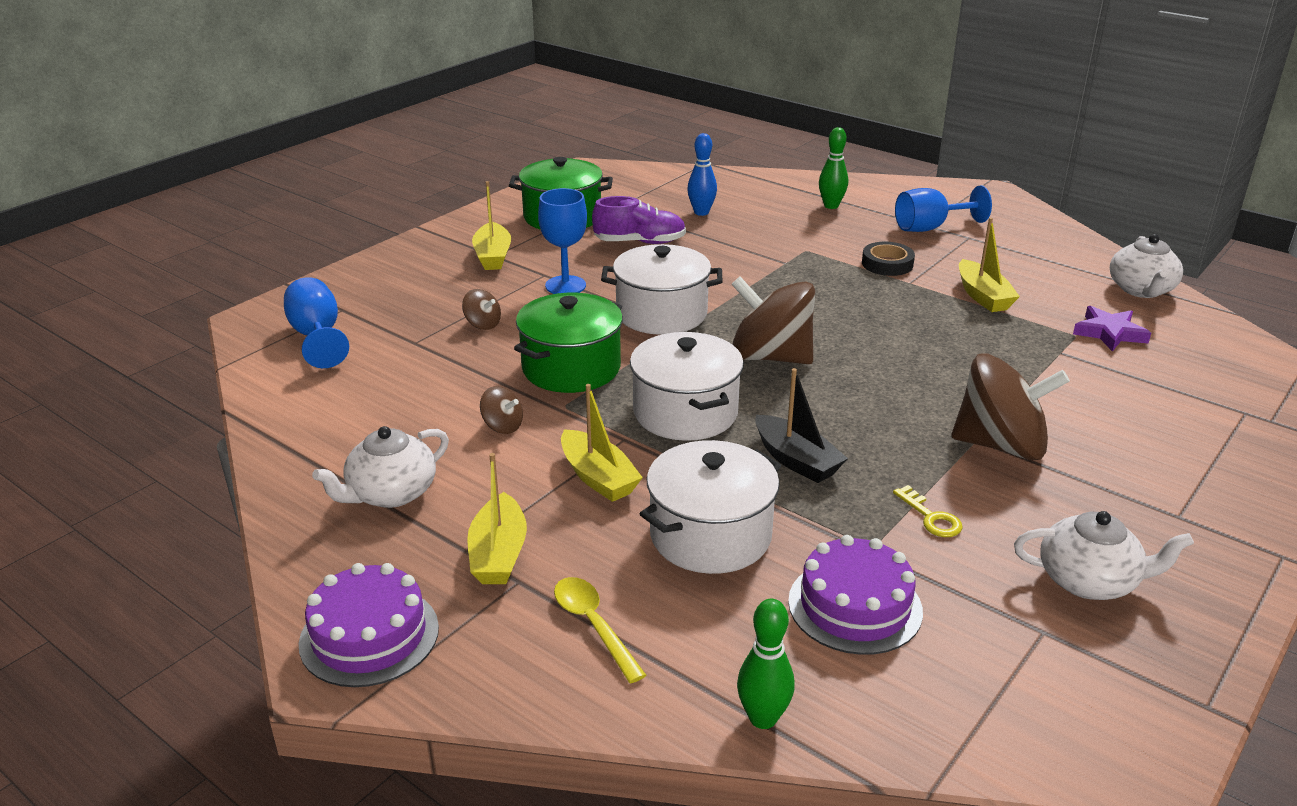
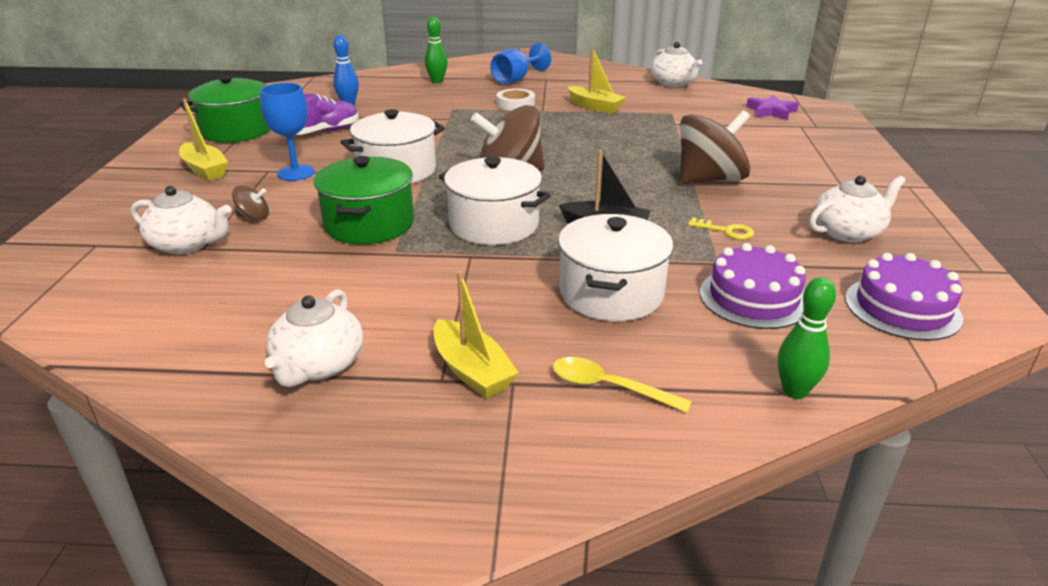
camera: 35 degrees left, 0 degrees up
blue goblet [284,277,349,368] -> none
purple cake [299,563,439,687] -> purple cake moved to [845,253,963,341]
brown spinning top [480,386,523,434] -> none
yellow boat [561,384,643,502] -> none
black tape [862,242,915,276] -> white tape [496,88,535,111]
purple star [1073,306,1151,351] -> purple star moved to [746,95,799,120]
none -> white teapot [131,186,231,254]

